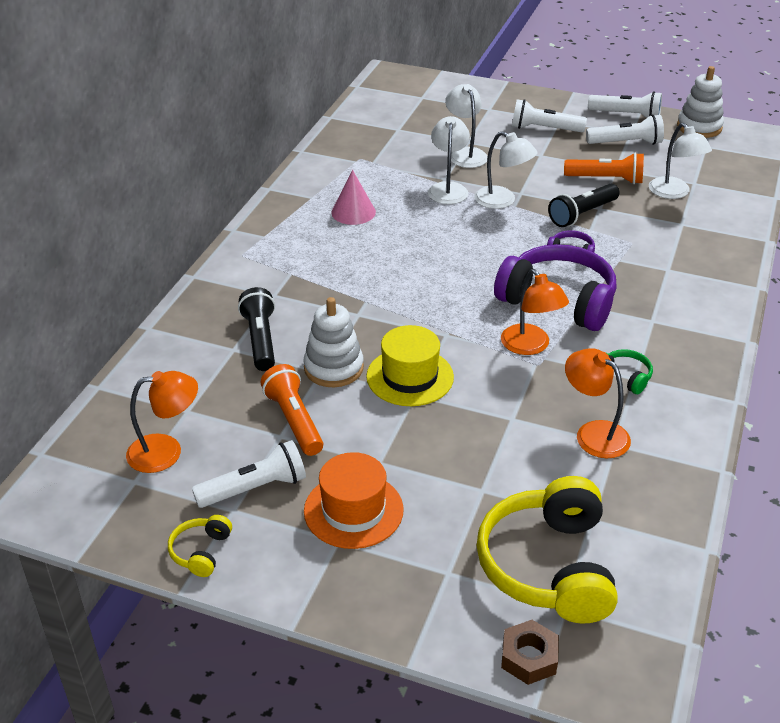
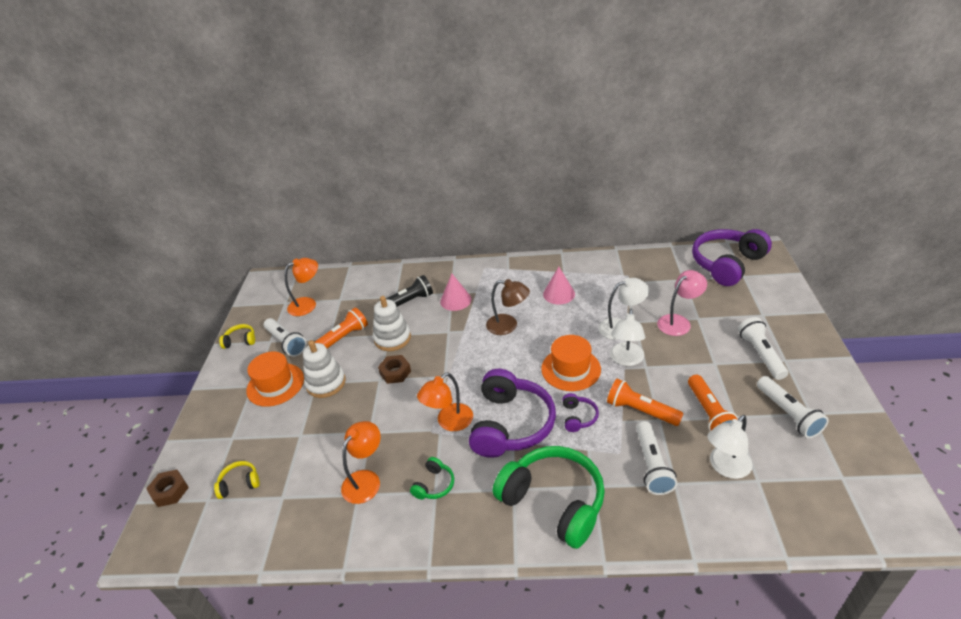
camera: 75 degrees right, 0 degrees up
orange lamp [126,371,198,473] -> orange lamp turned 90 degrees counterclockwise [285,258,318,316]
yellow hat [366,325,454,406] -> brown nut [378,355,411,384]
white lamp [445,84,488,168] -> pink lamp [657,270,707,336]
yellow headphones [477,476,618,624] -> yellow headphones [214,461,260,499], size x0.44
black flashlight [548,184,620,227] -> orange flashlight [607,379,684,426]
white flashlight [588,91,662,118] -> white flashlight moved to [636,421,677,495]
white stacking toy [677,66,724,138] -> white stacking toy moved to [303,340,346,398]
none -> pink cone [440,274,471,311]
none -> brown lamp [486,279,530,335]
none -> green headphones [493,446,605,549]
none -> orange hat [541,335,601,391]
none -> purple headphones [692,229,772,286]

